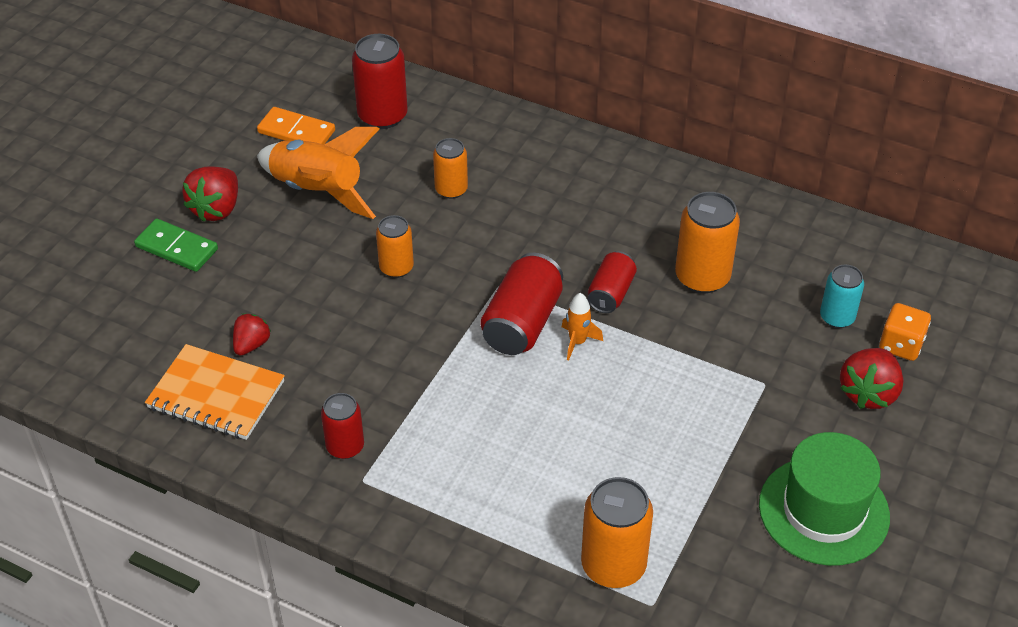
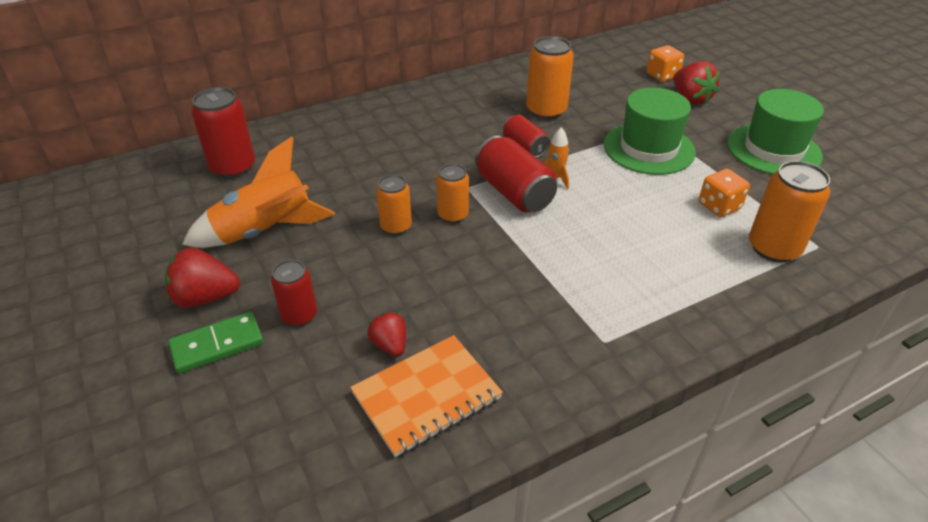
camera: 55 degrees left, 5 degrees down
red strawberry [182,166,238,222] -> red strawberry turned 120 degrees clockwise [165,248,240,308]
orange domino [257,107,335,145] -> none
red can [321,393,364,459] -> red can moved to [271,260,317,326]
orange can [433,138,468,199] -> orange can moved to [436,164,469,223]
turquoise can [820,265,864,328] -> none
none -> green hat [604,88,696,175]
none -> orange dice [699,169,750,217]

